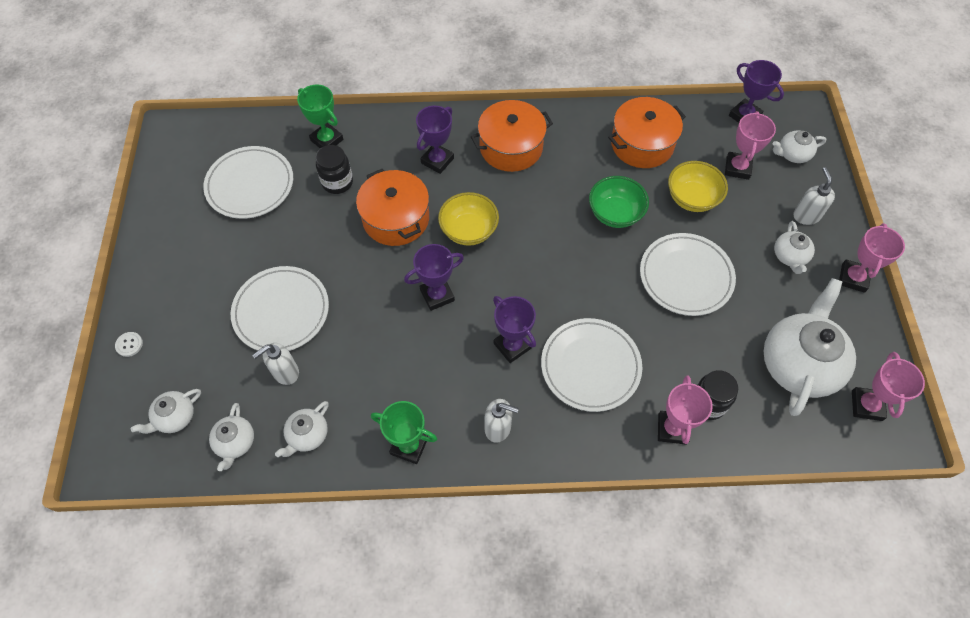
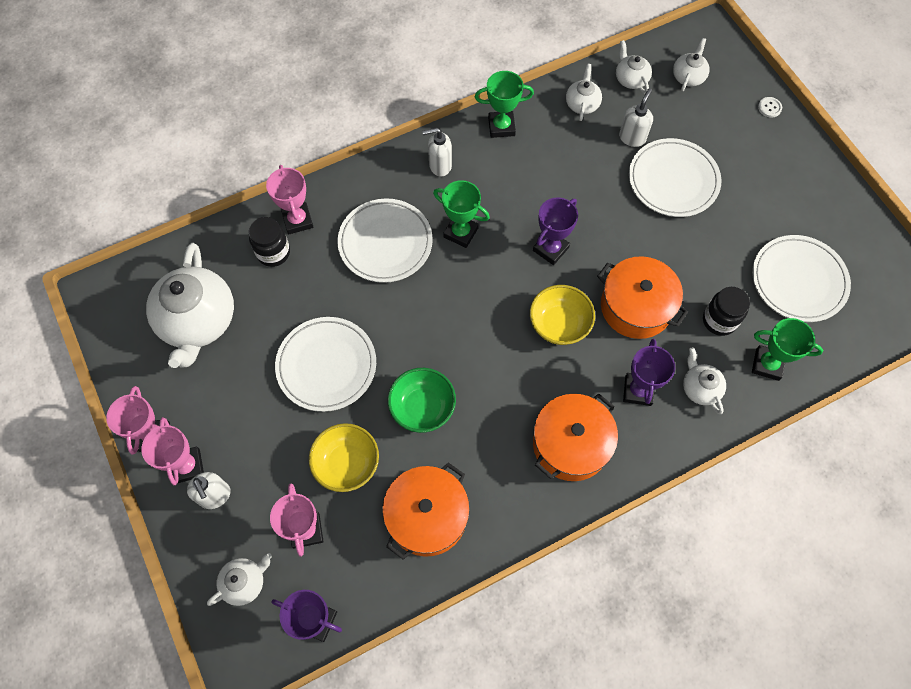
camera: 155 degrees right, 5 degrees up
purple trophy [493,296,536,363] -> green trophy [433,180,490,248]
white teapot [774,221,815,274] -> white teapot moved to [683,347,726,414]
pink trophy [852,352,925,421] -> pink trophy moved to [141,417,204,485]

